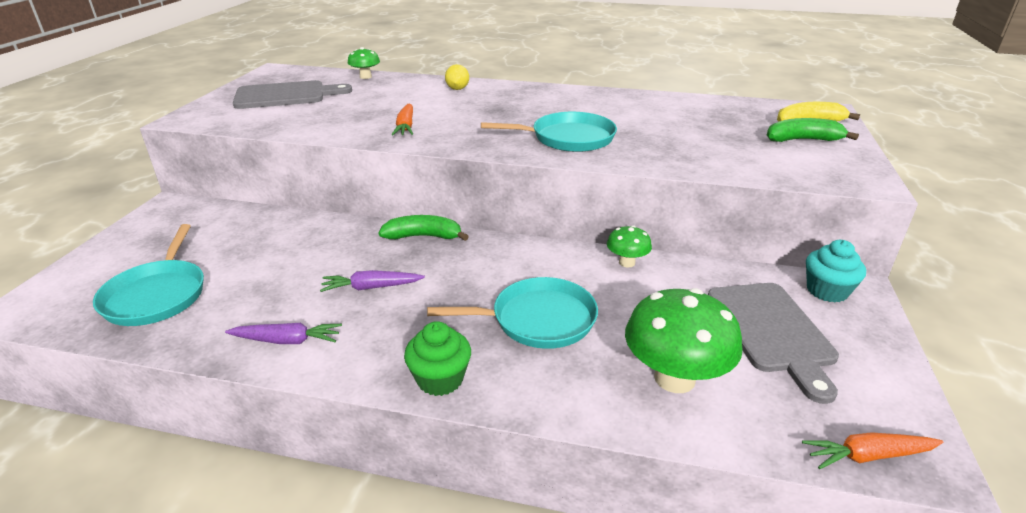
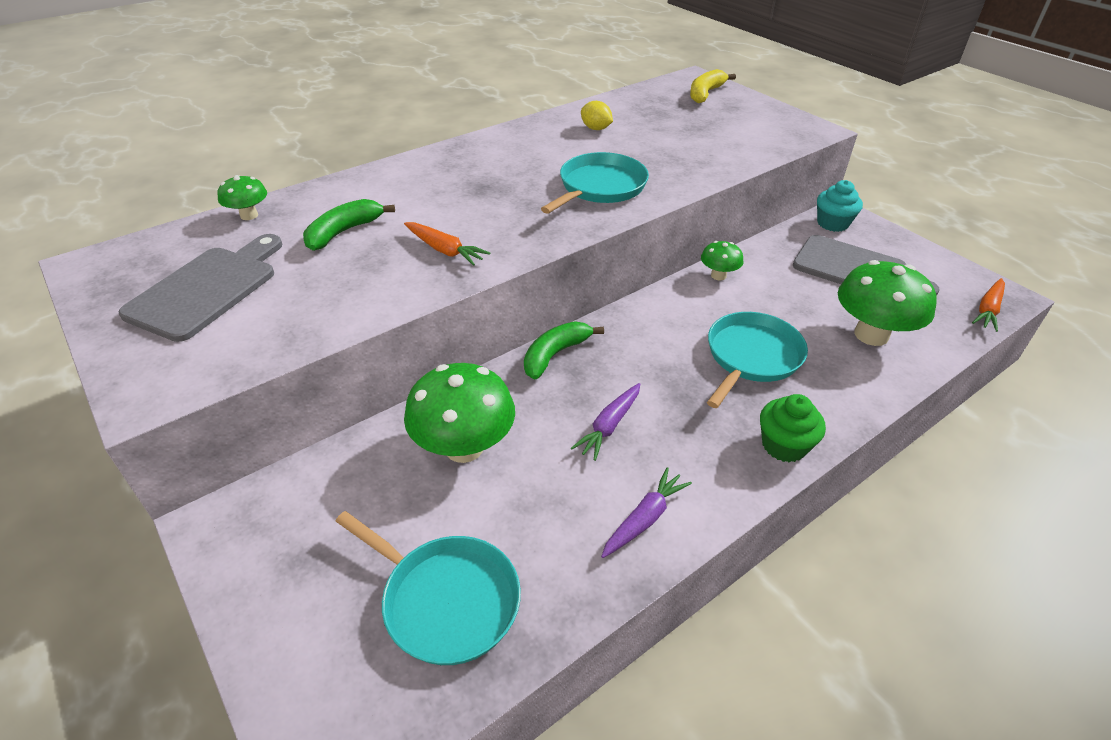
camera: 50 degrees left, 10 degrees up
yellow lemon [445,64,469,90] -> yellow lemon moved to [581,101,613,130]
green banana [767,118,859,142] -> green banana moved to [303,199,395,251]
none -> green mushroom [404,363,515,463]

